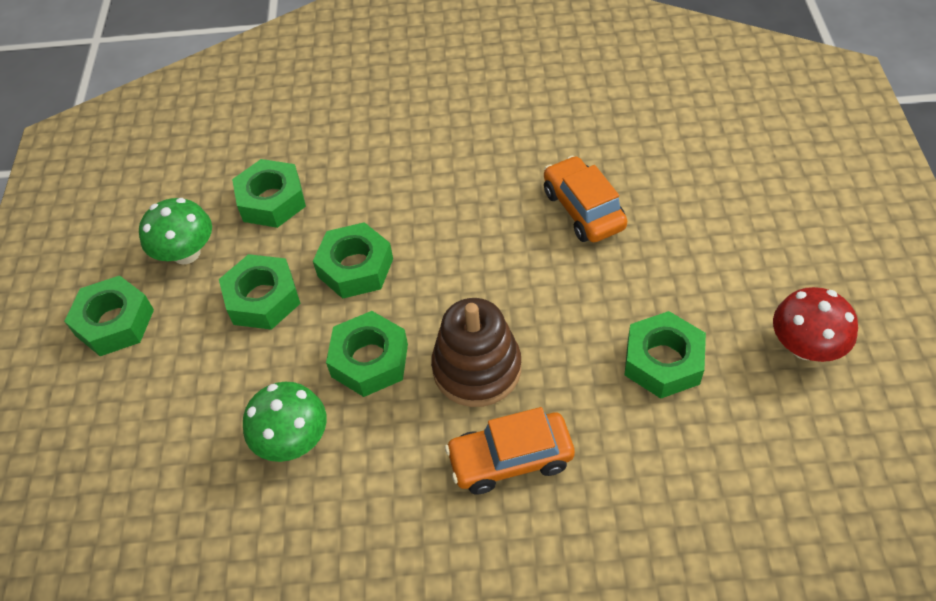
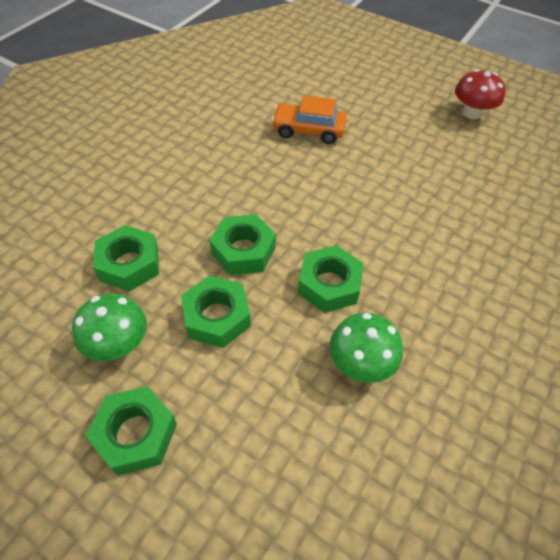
camera: 60 degrees left, 0 degrees up
brown stacking toy [431,298,521,407] -> none
orange car [445,407,575,495] -> none
green nut [625,311,706,399] -> none

